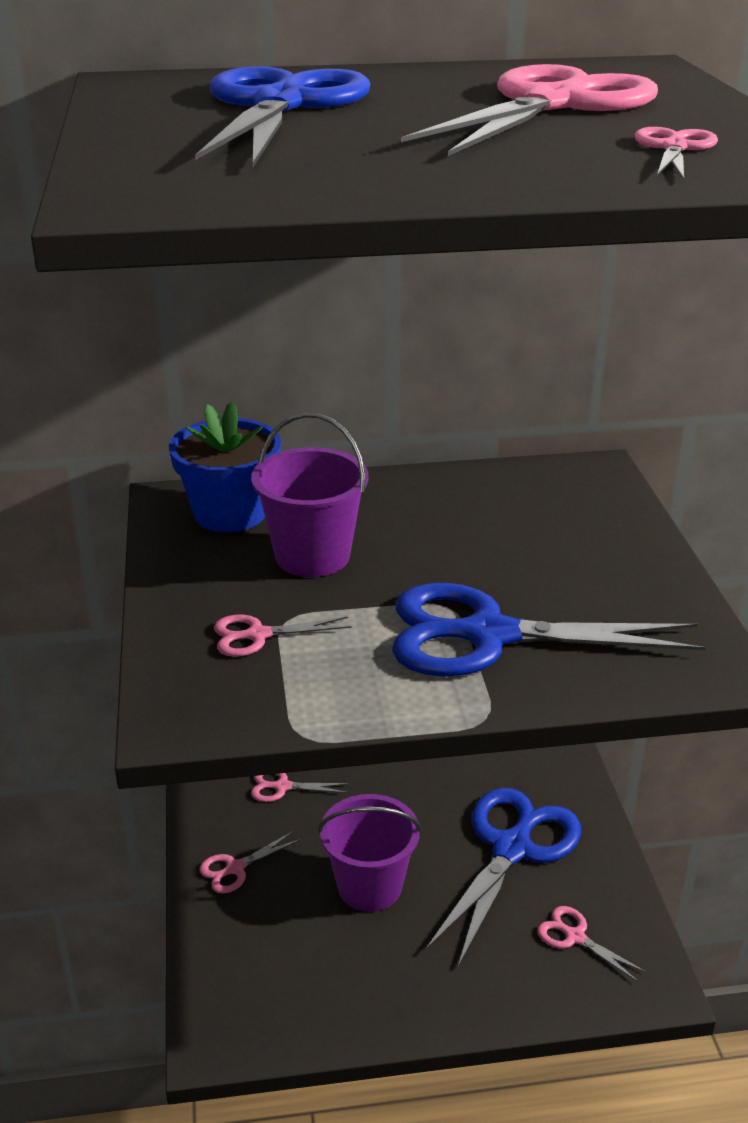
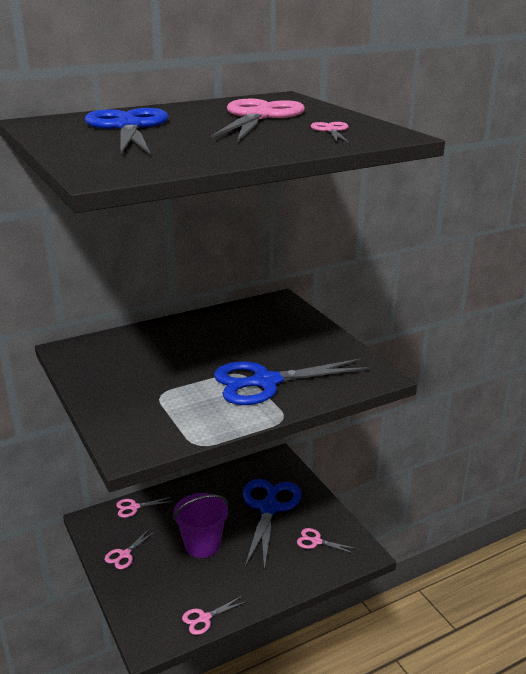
camera: 20 degrees left, 5 degrees down
blue flower pot [169,402,281,532] -> none
pink scissors [214,615,352,657] -> pink scissors moved to [182,596,245,635]
purple bucket [251,413,368,577] -> none

